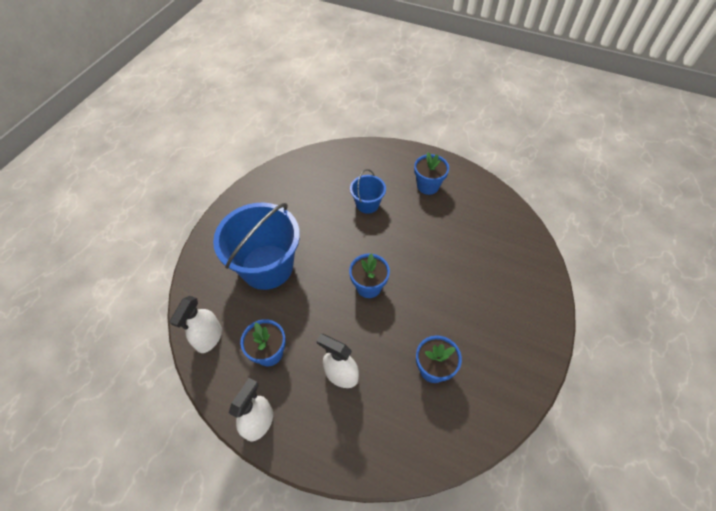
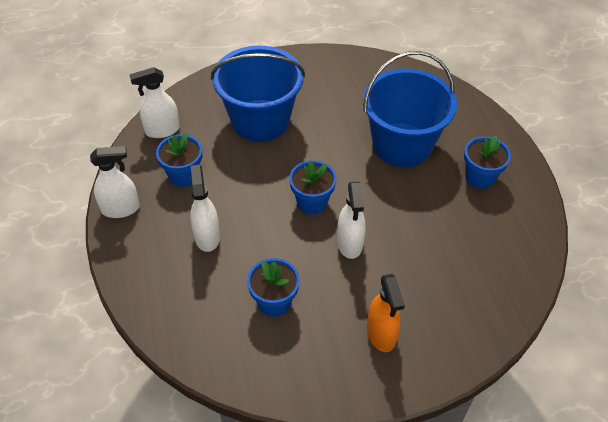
camera: 50 degrees right, 5 degrees down
blue bucket [350,169,386,214] -> blue bucket [363,51,457,167], size x2.03
none -> white spray bottle [337,182,366,259]
none -> orange spray bottle [367,274,405,352]

